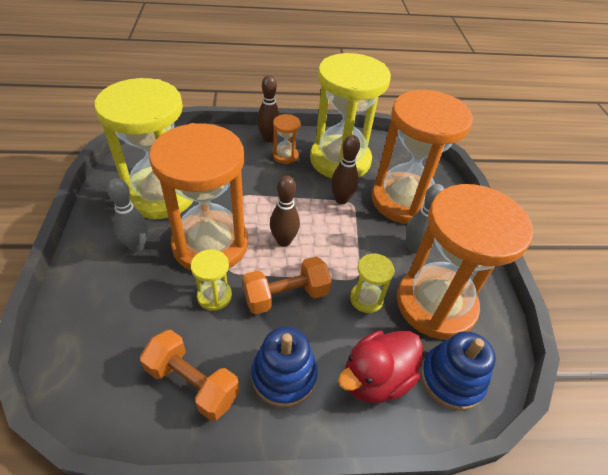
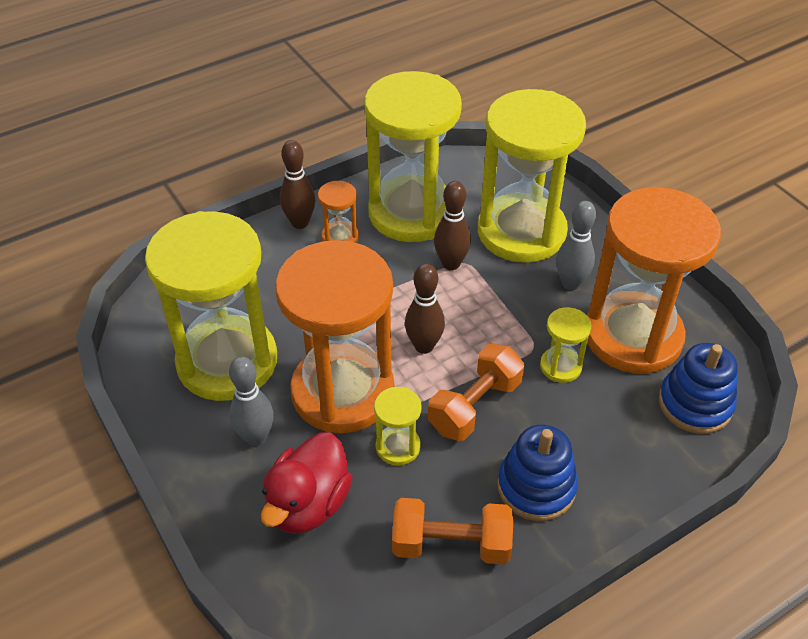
camera: 25 degrees left, 0 degrees up
red duck [338,330,423,403] -> red duck moved to [261,432,353,534]
orange hourglass [372,90,473,224] -> yellow hourglass [478,89,586,263]

